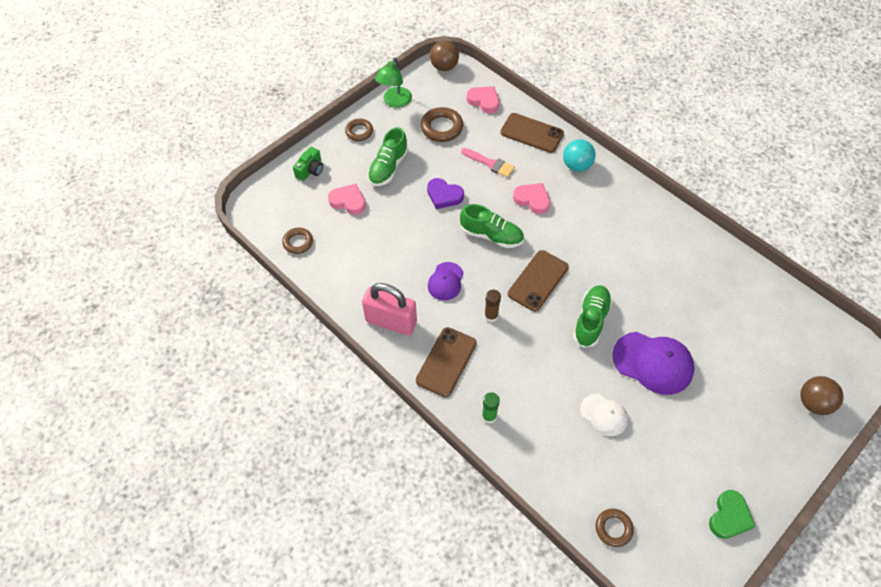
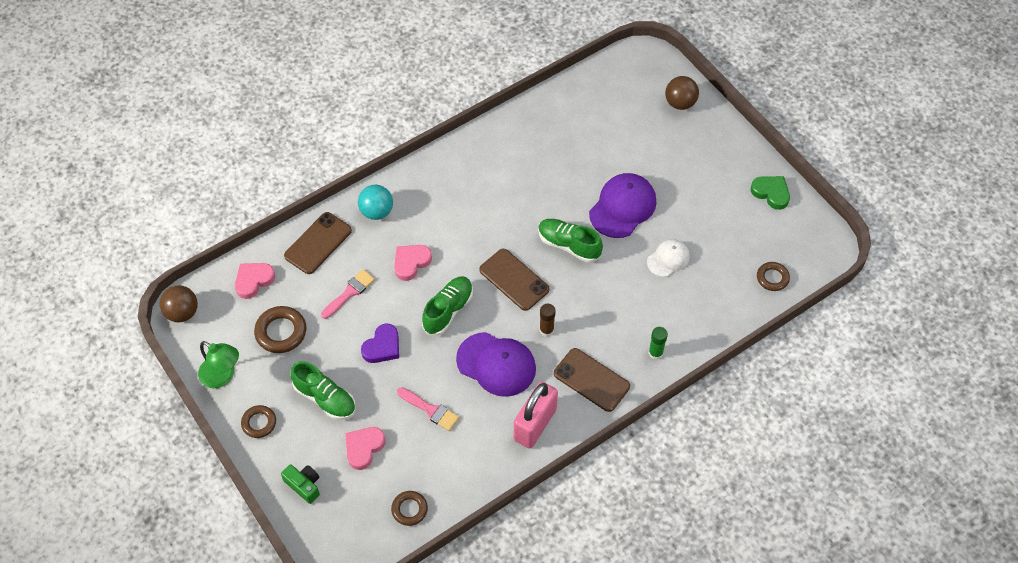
camera: 80 degrees left, 0 degrees up
purple cap [428,262,463,301] -> purple cap [456,332,536,397], size x1.70
none -> pink brush [397,387,459,431]

